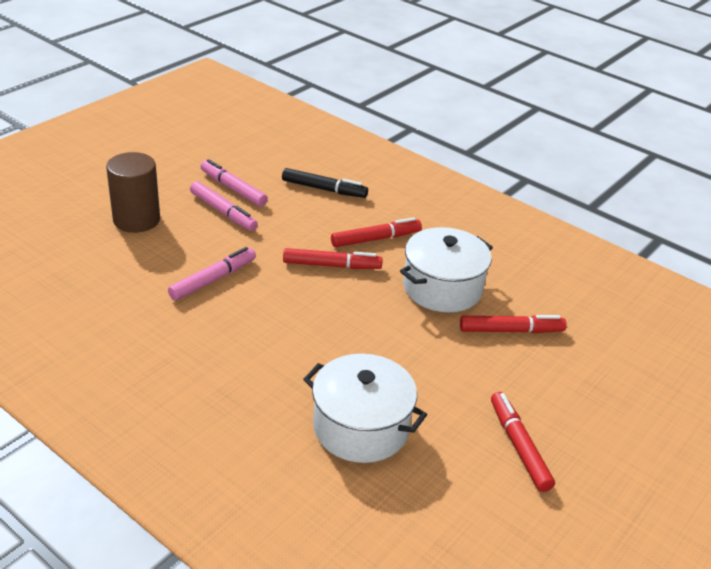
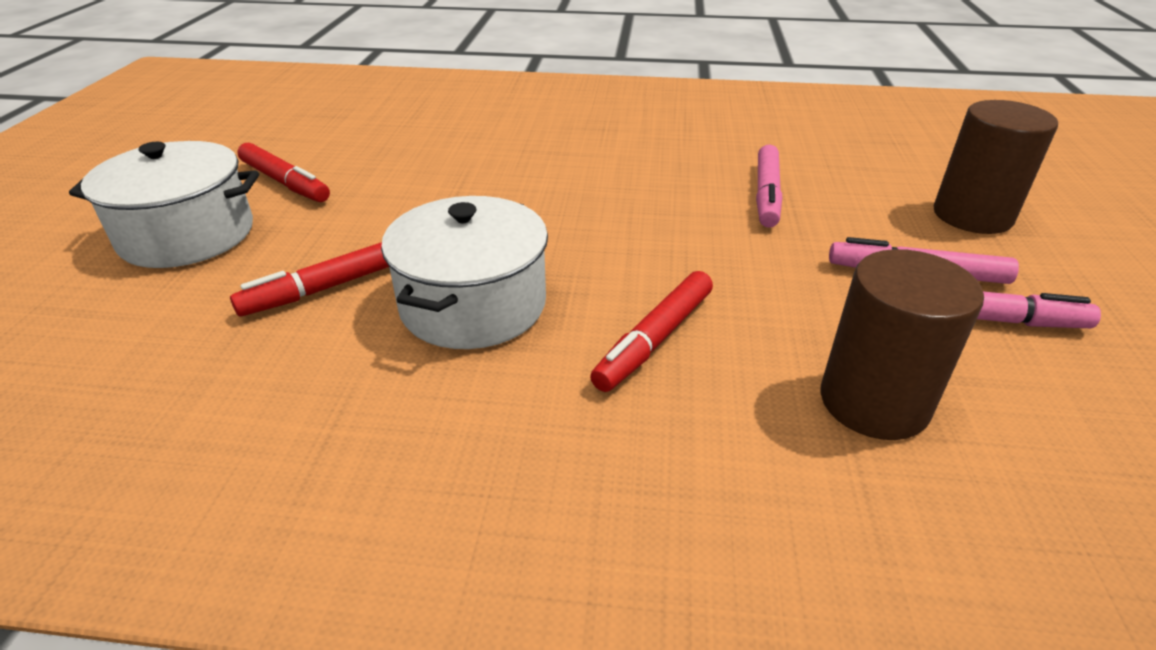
camera: 150 degrees right, 0 degrees up
black marker [282,168,368,198] -> brown cylinder [821,249,984,440]
red marker [283,248,383,269] -> none
white pot [303,354,427,463] -> white pot moved to [69,141,259,268]

